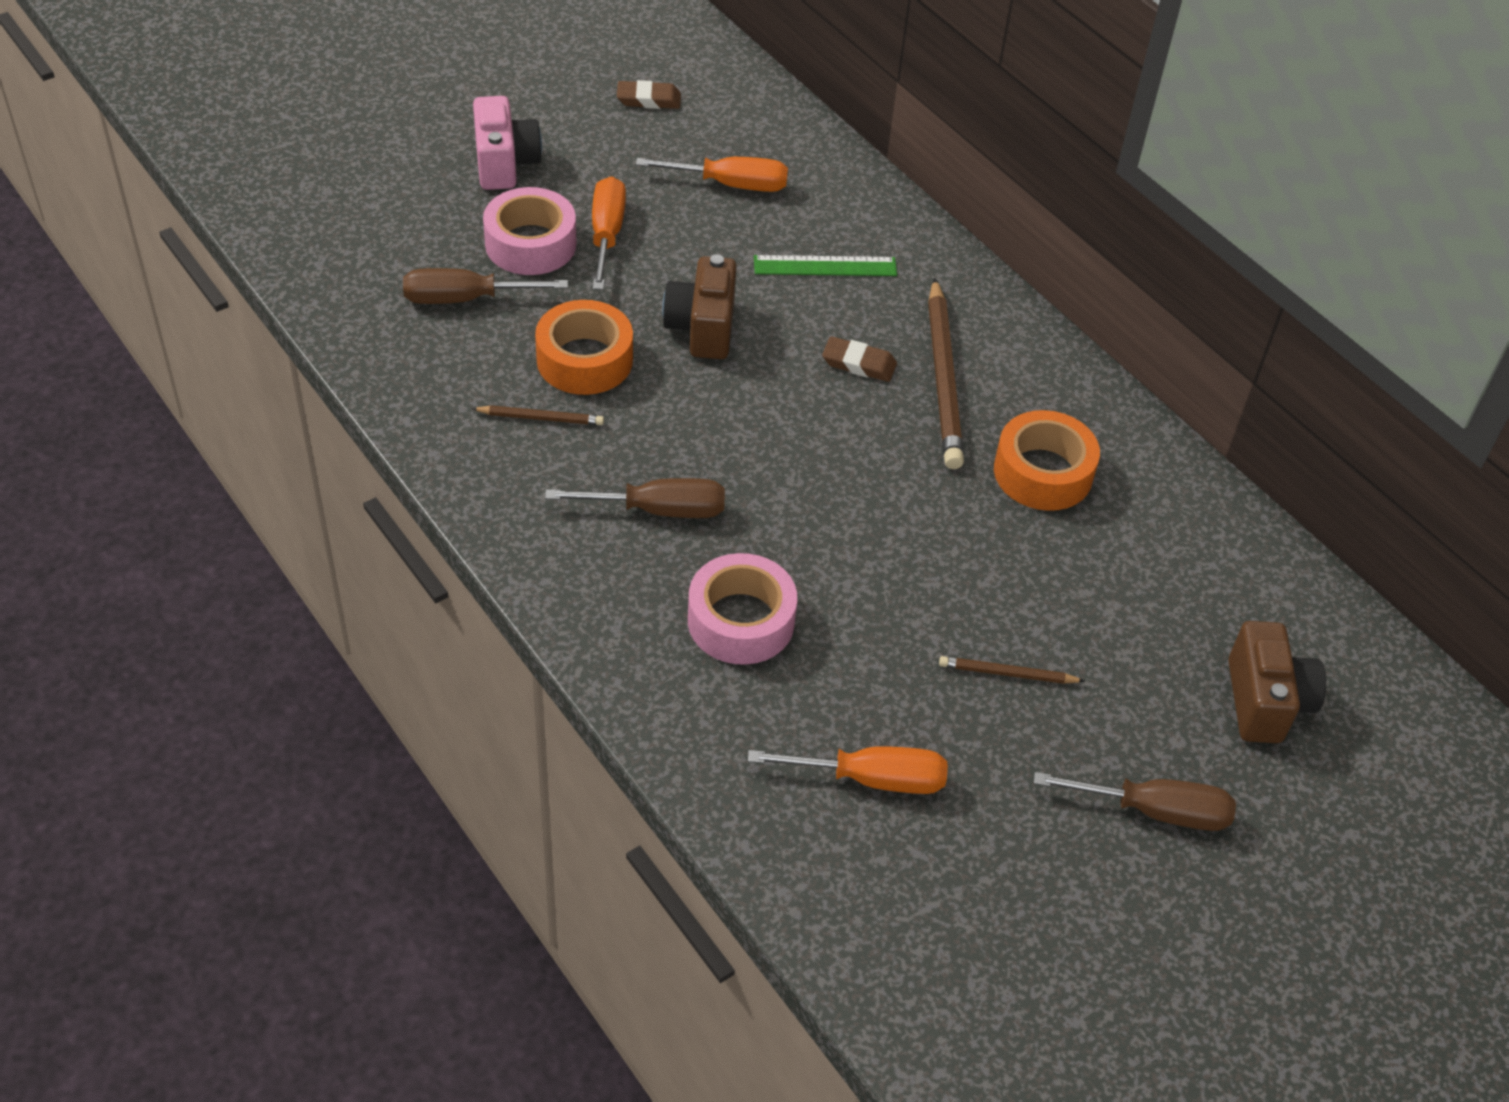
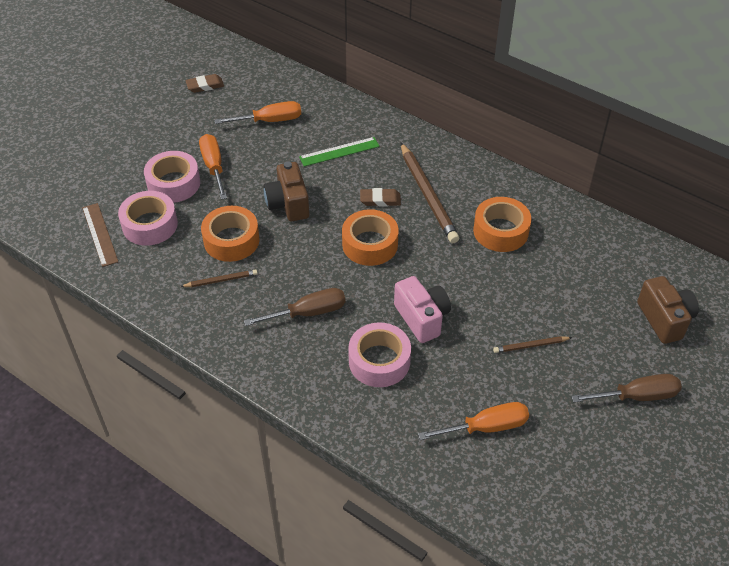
camera: 15 degrees left, 0 degrees up
brown screwdriver [403,268,568,304] -> pink tape [118,191,178,246]
pink camera [473,96,542,190] -> pink camera moved to [394,276,451,343]
none -> brown ruler [82,203,118,267]
none -> orange tape [342,209,399,266]

